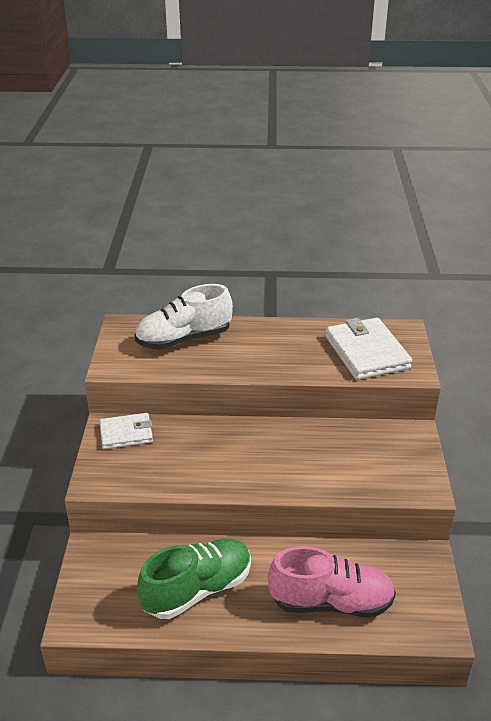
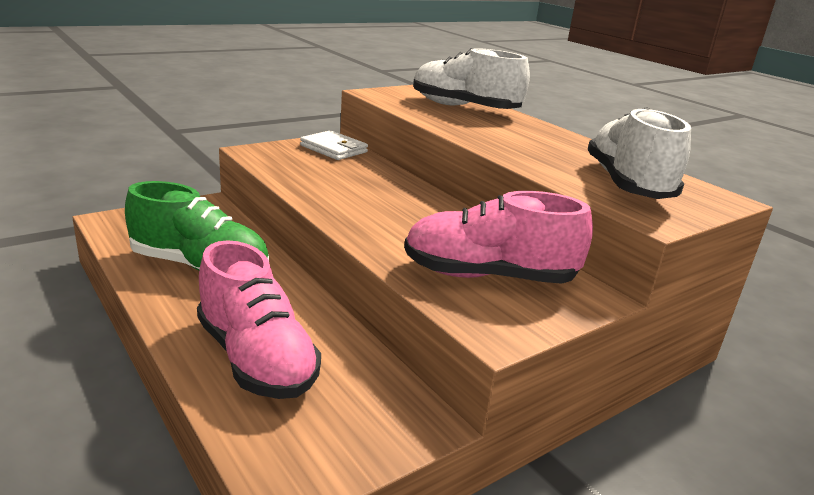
camera: 50 degrees right, 10 degrees down
white wallet [325,318,412,380] -> white shoe [588,107,691,199]
none -> pink shoe [404,191,593,284]

